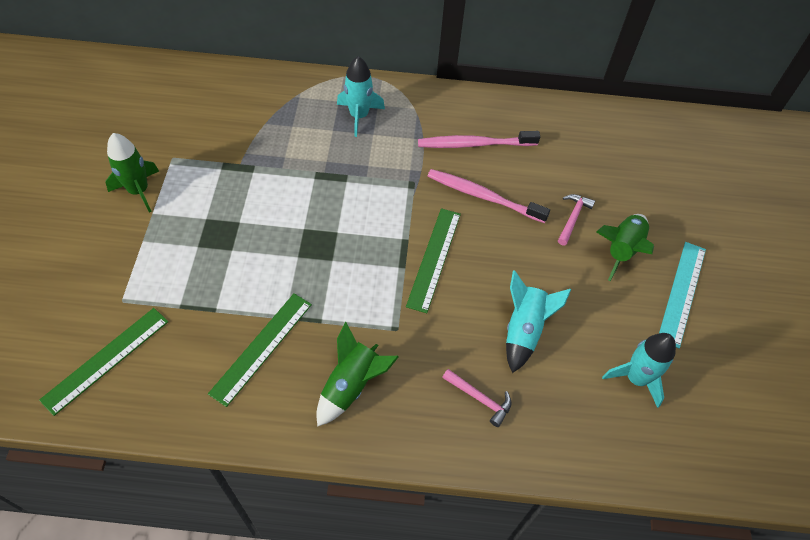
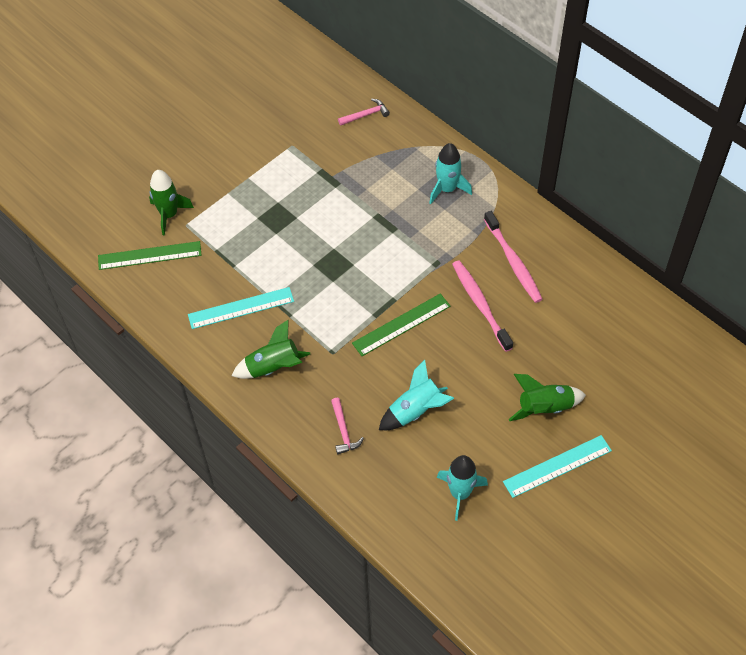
camera: 45 degrees right, 0 degrees up
green rocket [105,133,159,212] -> green rocket moved to [149,170,194,235]
green ruler [208,293,312,407] -> turquoise ruler [188,287,294,329]
pink toothbrush [418,131,540,148] -> pink toothbrush turned 150 degrees counterclockwise [484,211,542,303]
pink hammer [558,194,595,246] -> pink hammer moved to [338,99,390,126]

